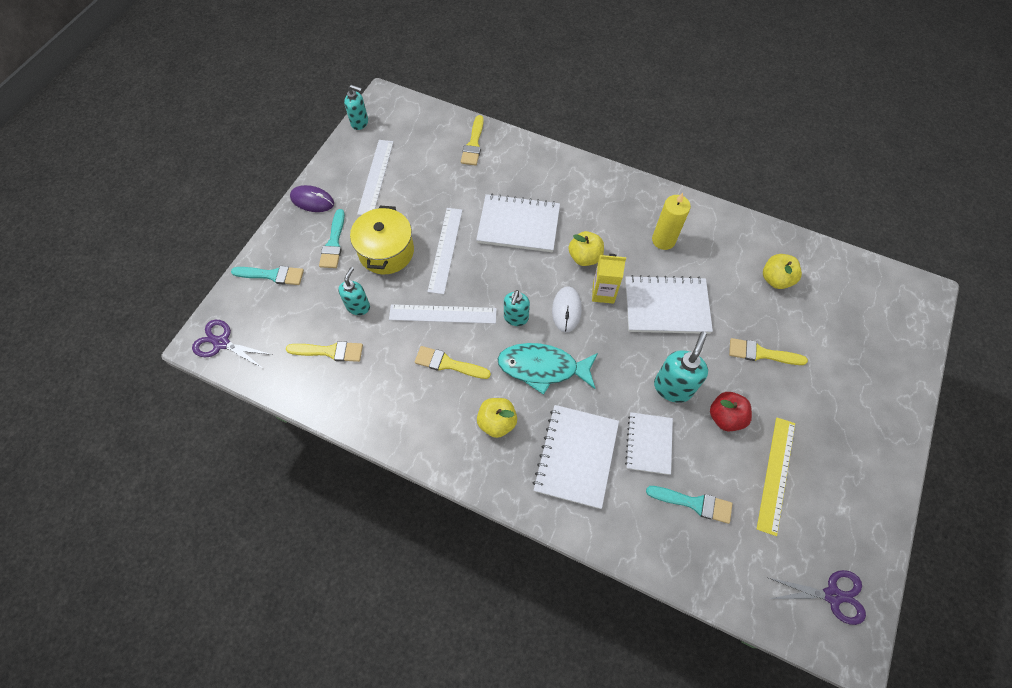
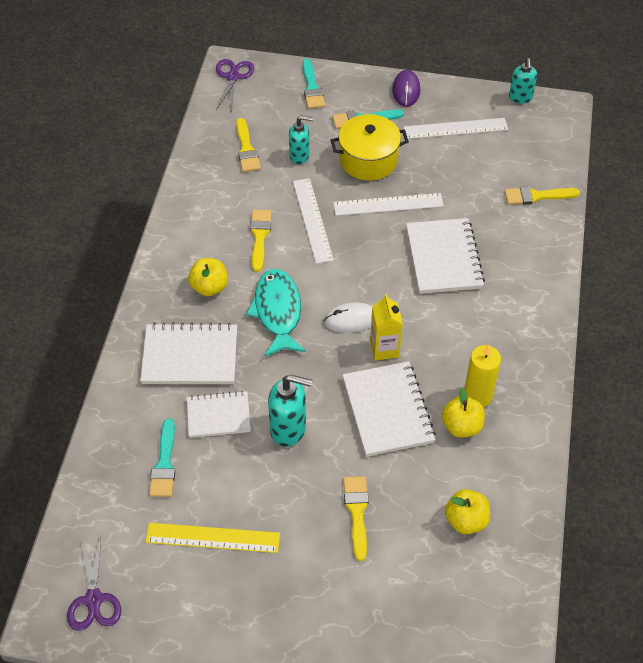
camera: 75 degrees right, 10 degrees down
turquoise soap dispenser [504,290,530,326] -> none
yellow apple [569,231,604,266] -> yellow apple moved to [442,388,485,437]
red apple [710,392,752,431] -> none

